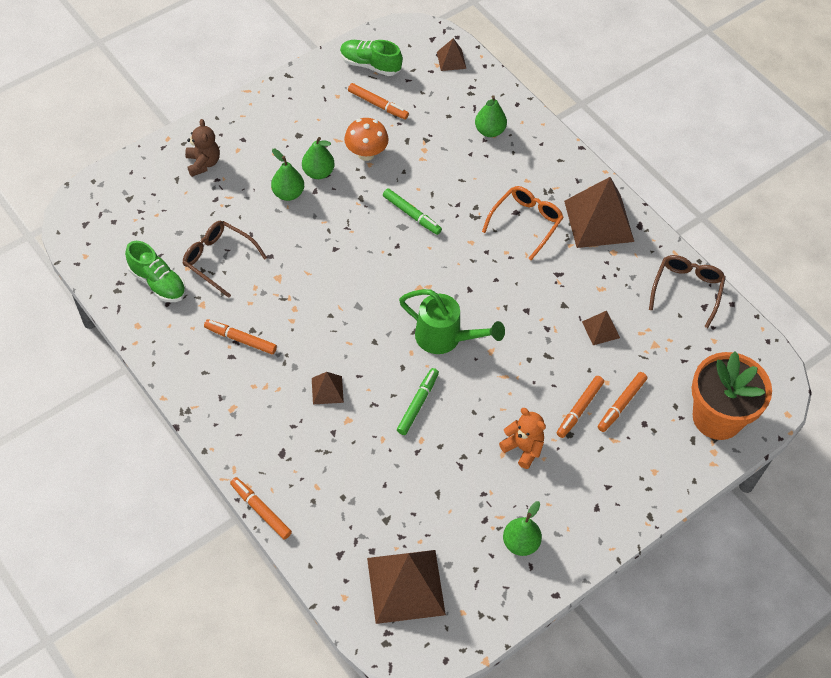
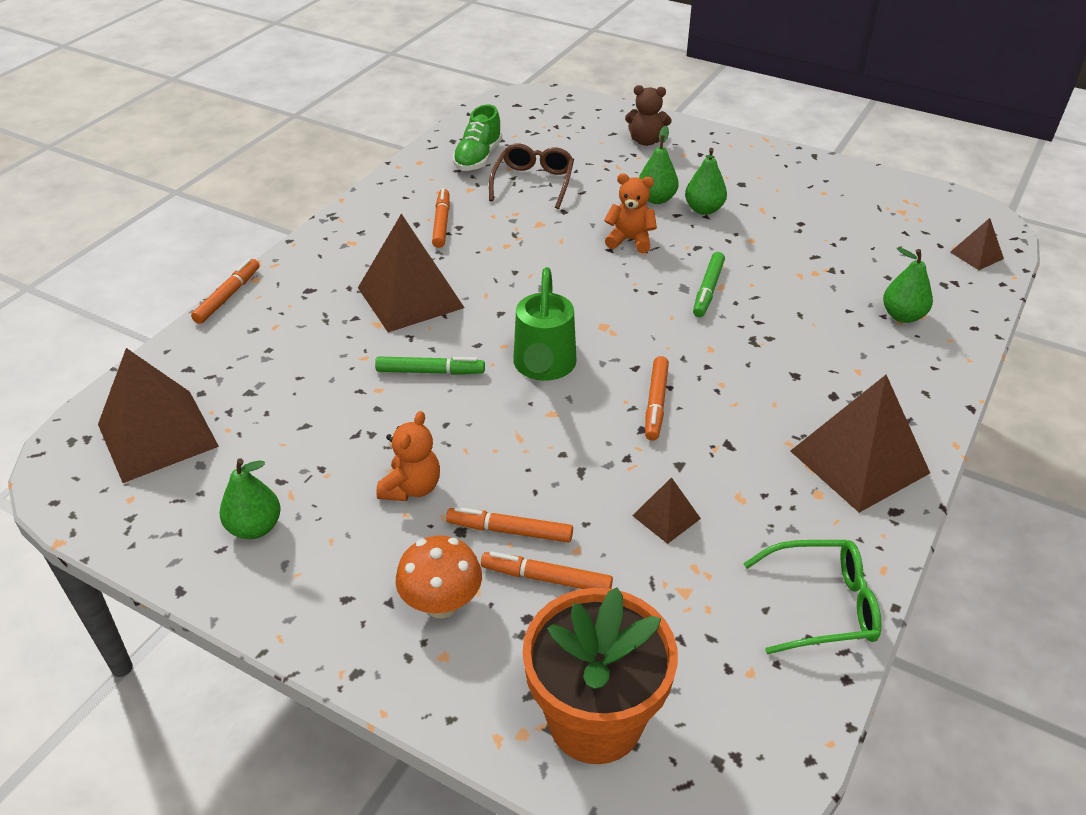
camera: 70 degrees right, 15 degrees down
brown teddy bear [185,119,220,177] -> brown teddy bear turned 45 degrees clockwise [625,85,672,146]
brown pyramid [312,372,344,404] -> brown pyramid [358,214,465,332], size x2.10
green shoe [340,40,403,76] -> none
orange mushroom [344,118,389,161] -> orange mushroom moved to [396,535,482,618]
orange marker [348,83,409,120] -> orange marker moved to [645,356,669,441]
orange glasses [482,186,564,260] -> none
brown glasses [649,255,726,328] -> green glasses [743,540,881,654]
none -> orange teddy bear [604,173,657,253]

